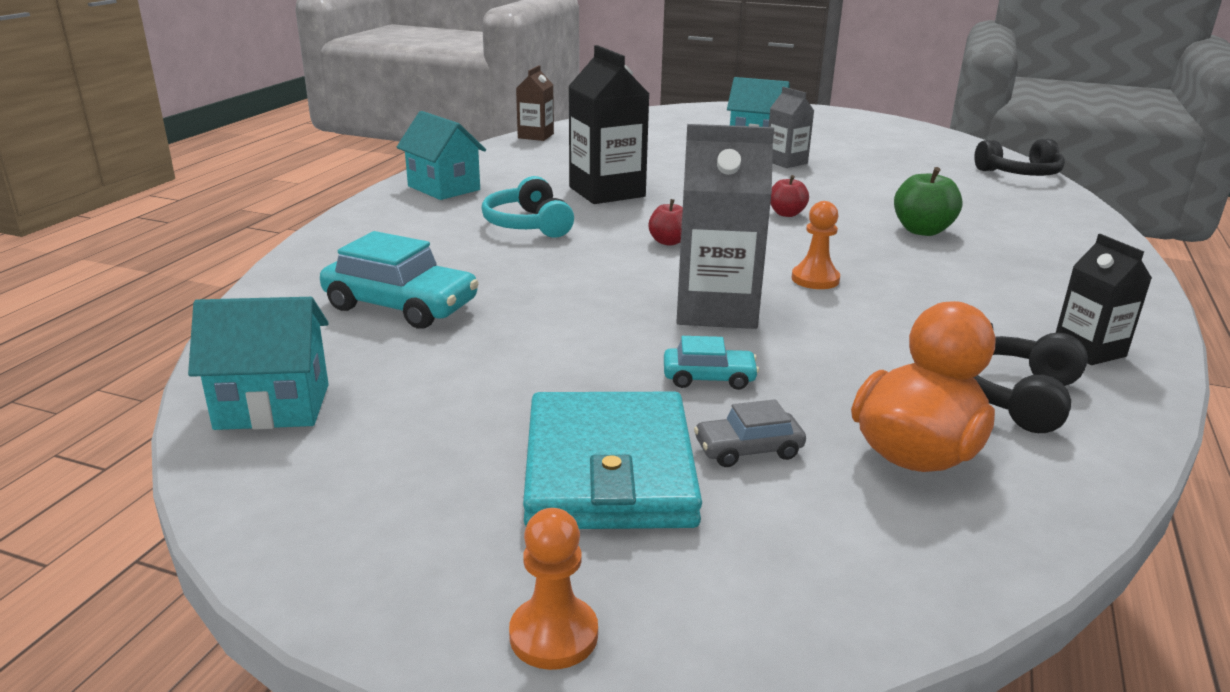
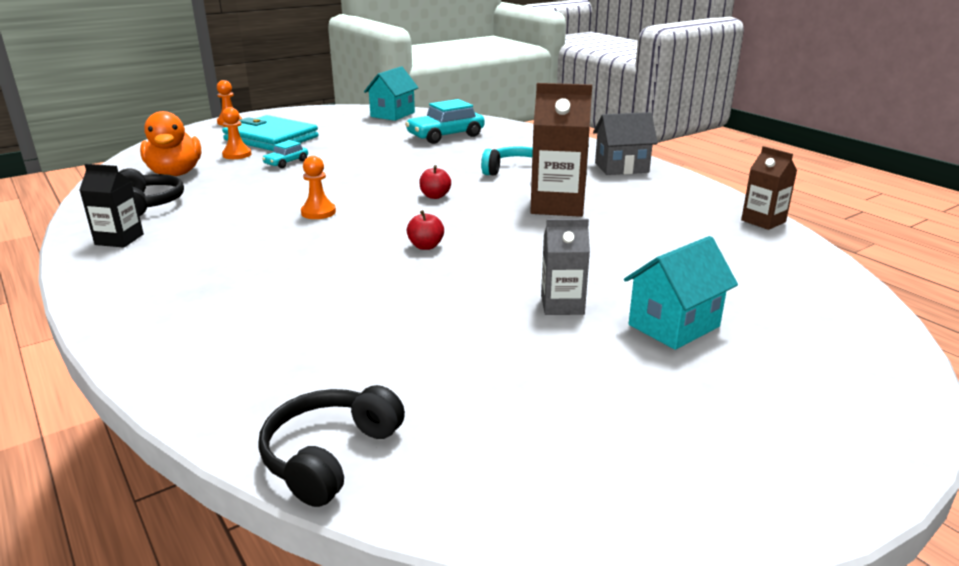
camera: 125 degrees right, 0 degrees up
turquoise house [397,111,486,200] -> grey house [593,112,658,175]
black carton [568,45,649,204] -> brown carton [530,83,592,217]
grey carton [677,124,774,329] -> none
grey car [694,399,806,467] -> orange pawn [222,107,251,159]
green apple [894,167,963,236] -> none

